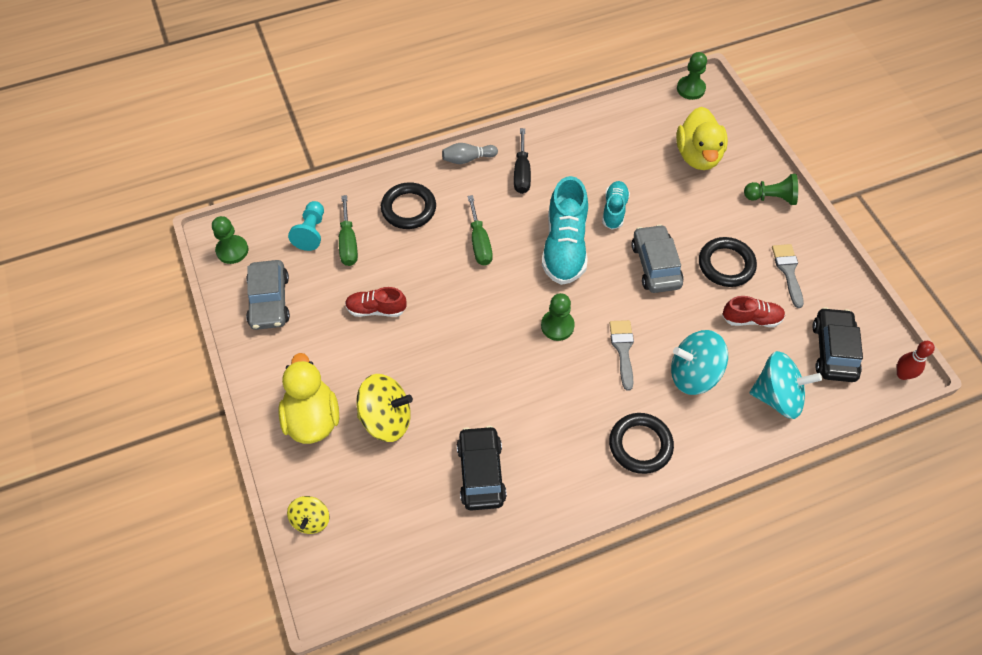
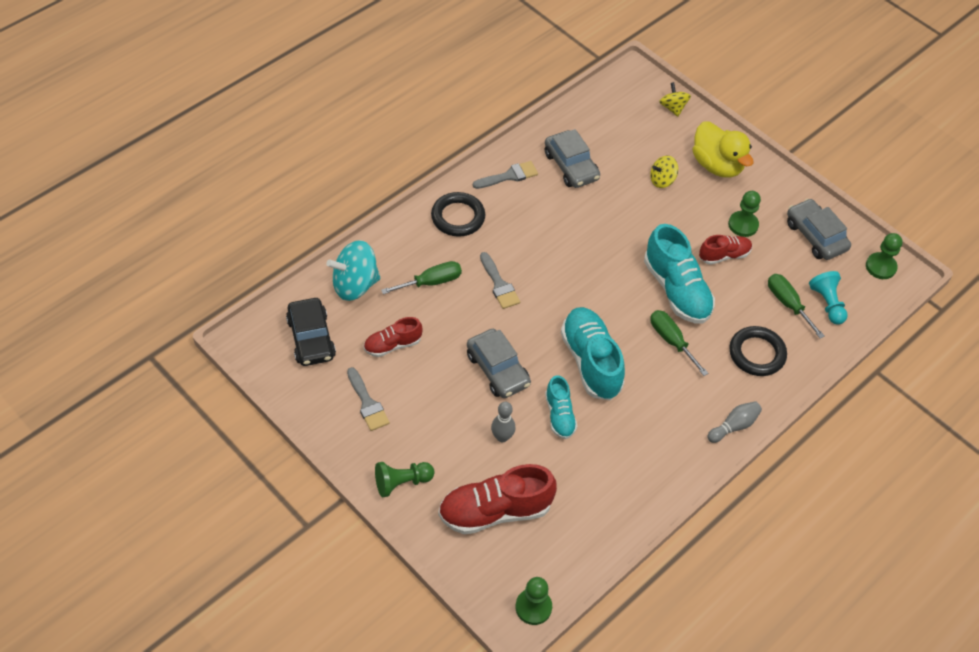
camera: 155 degrees right, 5 degrees down
yellow spinning top [357,374,413,442] -> yellow spinning top [650,156,678,188], size x0.58
black car [457,426,507,511] -> grey car [545,129,600,188]
black screwdriver [514,128,531,194] -> none
green pawn [541,293,575,341] -> green pawn moved to [728,191,761,237]
turquoise spinning top [671,330,728,395] -> green screwdriver [381,261,462,294]
yellow duck [676,107,728,170] -> red shoe [438,464,557,535]
black ring [699,237,757,287] -> none
red bowling pin [897,341,935,380] -> none
none -> grey brush [473,161,538,189]
none -> grey bowling pin [491,402,516,442]
none -> turquoise shoe [644,224,715,324]

